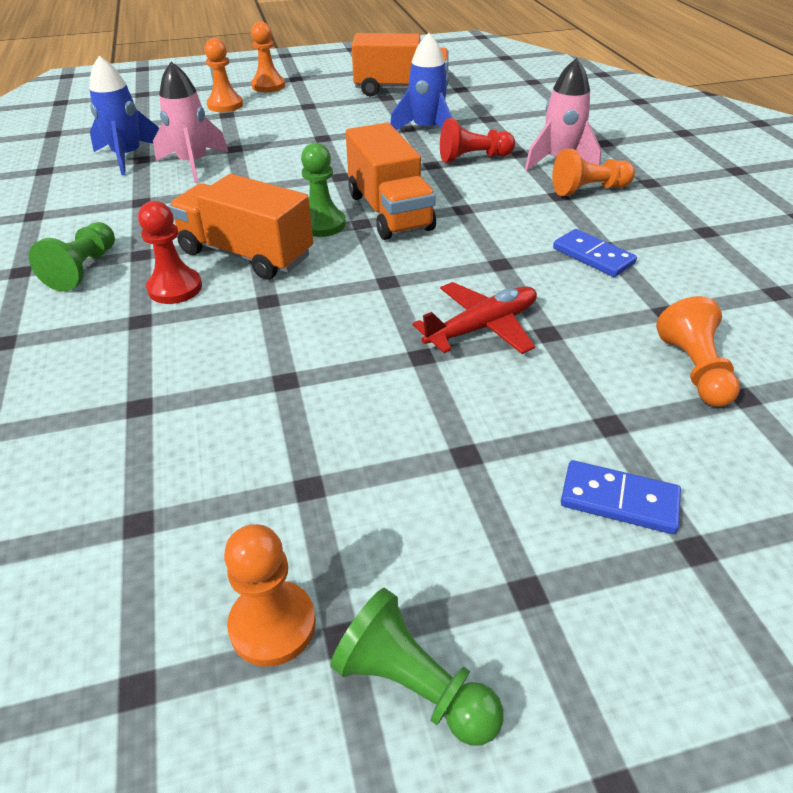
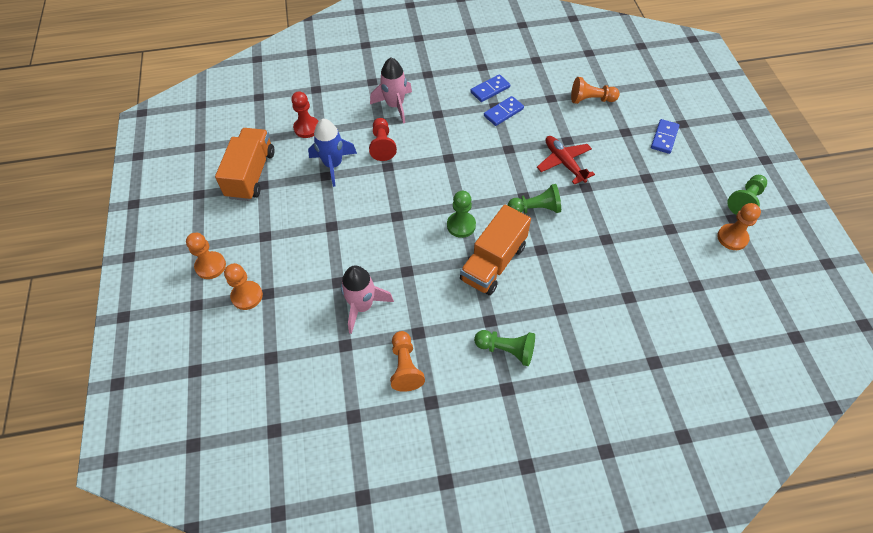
camera: 85 degrees left, 15 degrees up
blue rocket [89,56,159,175] -> none
red pawn [138,201,202,304] -> red pawn moved to [291,91,319,138]
orange truck [346,123,436,240] -> none
orange pawn [552,149,635,196] -> orange pawn moved to [390,331,425,392]
none -> blue domino [470,74,510,102]
none -> green pawn [508,184,561,214]

